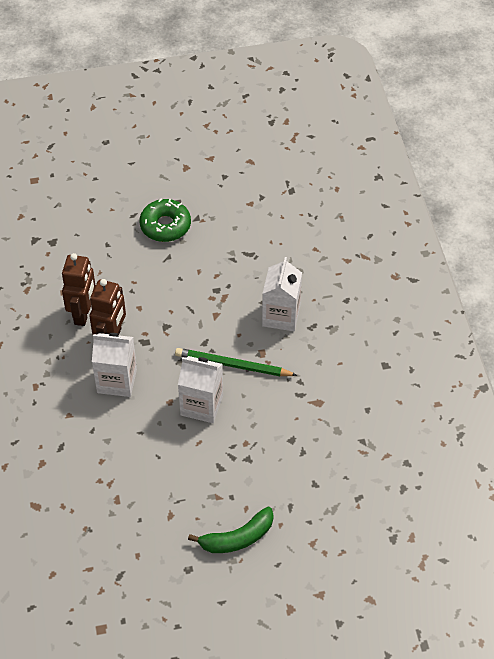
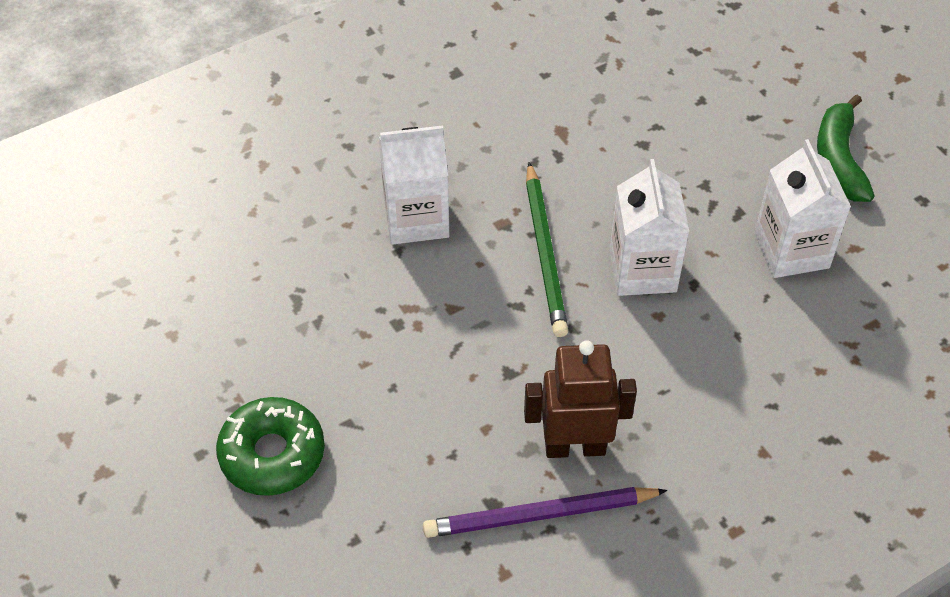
camera: 110 degrees left, 0 degrees up
brown robot [62,253,96,326] -> purple pencil [423,487,667,538]
white carton [92,333,137,397] -> white carton moved to [755,139,851,278]
green banana [188,507,274,553] -> green banana turned 135 degrees counterclockwise [817,94,875,202]

